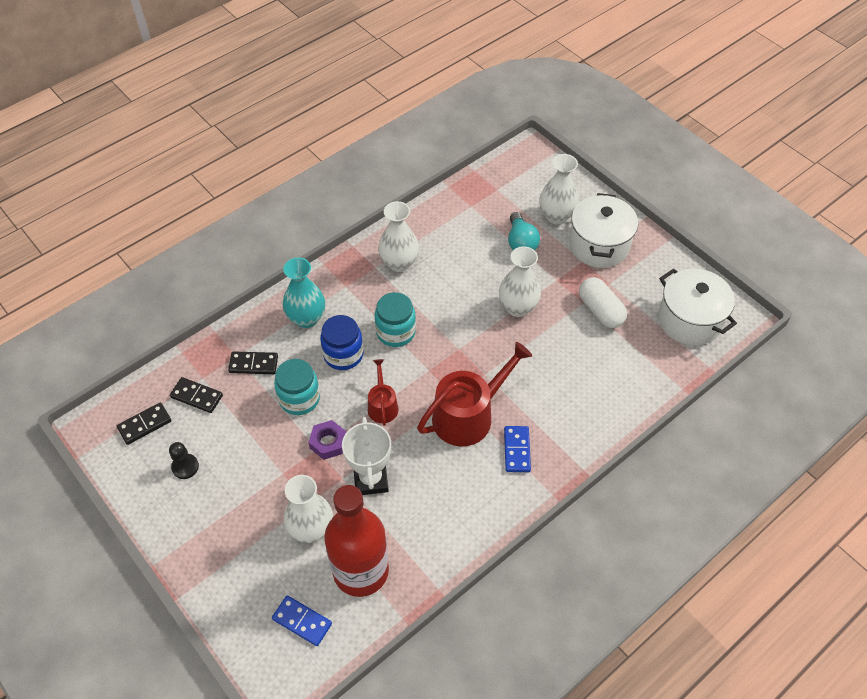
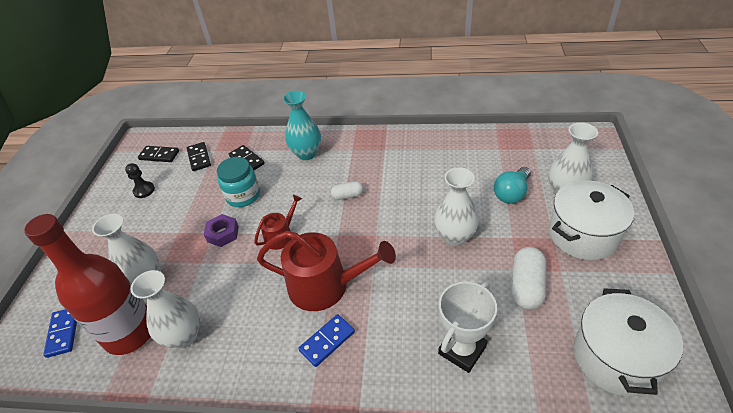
camera: 50 degrees right, 10 degrees down
blue jar [320,315,363,370] -> none
white trophy [342,417,391,495] -> white trophy moved to [438,282,497,373]
turquoise jar [375,292,416,347] -> white capsule [331,181,363,200]
white vase [378,201,419,272] -> white vase moved to [130,270,200,349]

